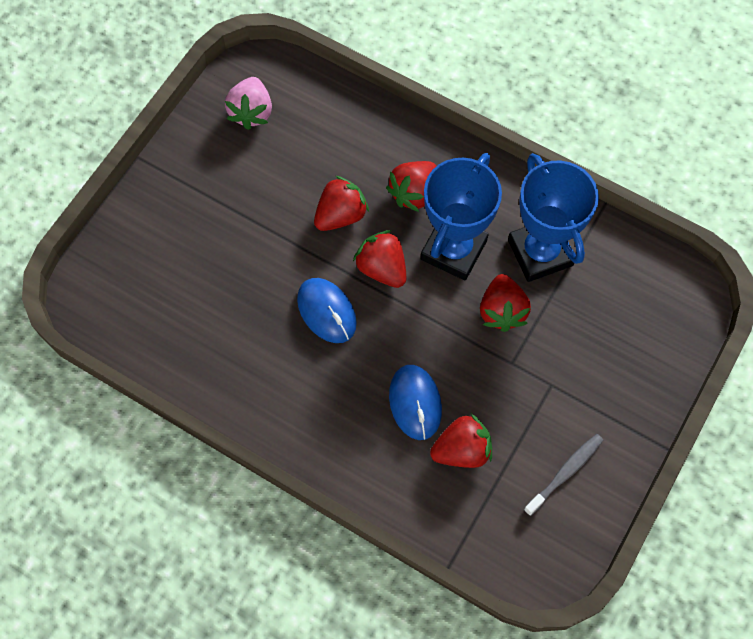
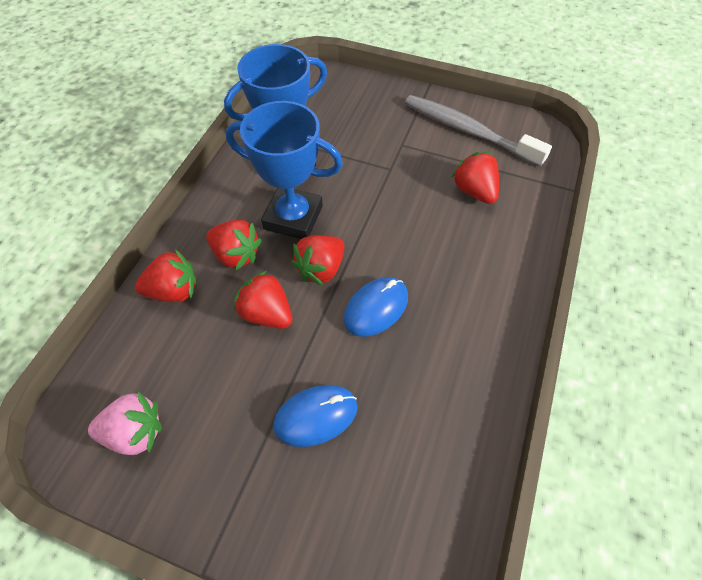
camera: 100 degrees left, 10 degrees down
blue mouse [389,365,442,440] -> blue mouse moved to [273,385,358,447]
red strawberry [480,274,531,332] -> red strawberry moved to [135,249,197,302]
grey toothbrush [524,434,603,516] -> grey toothbrush [405,95,552,167], size x1.84

